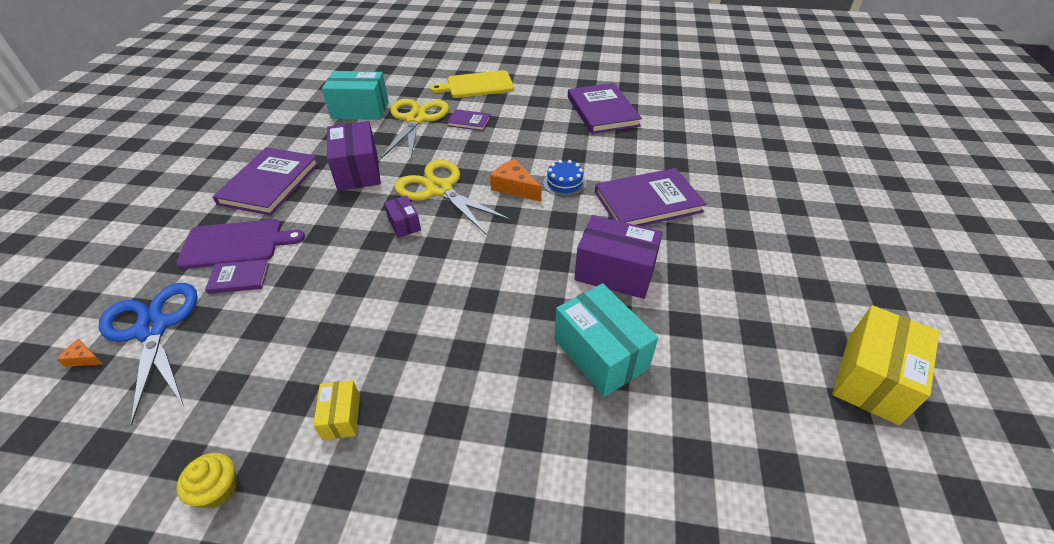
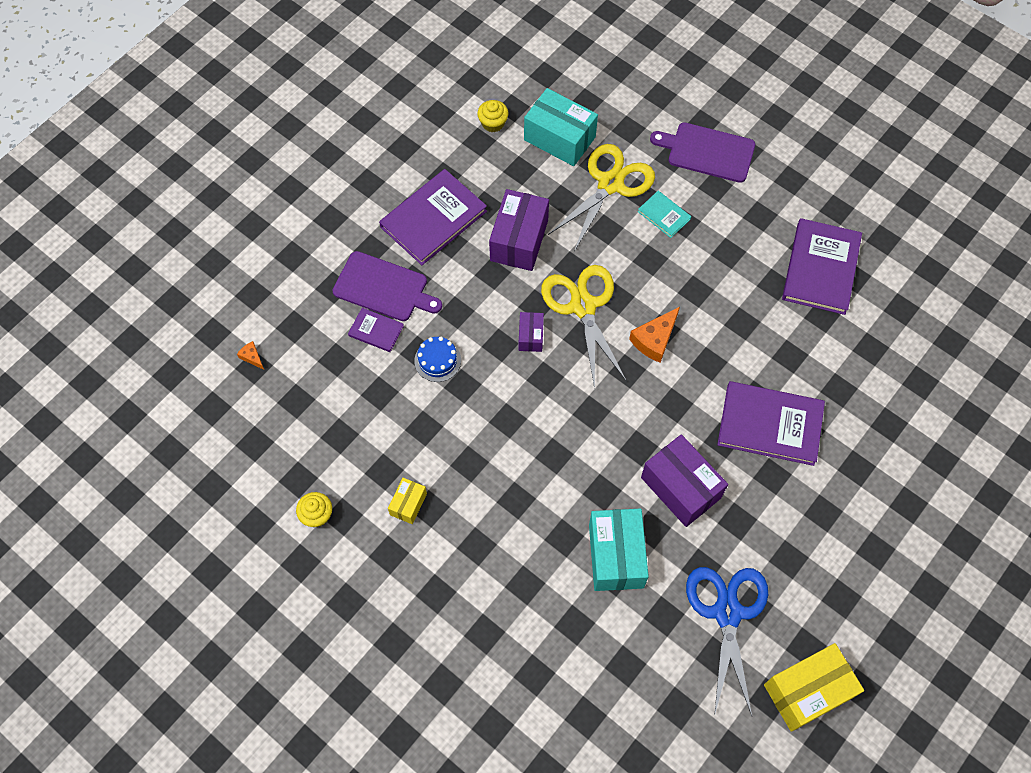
camera: 30 degrees right, 20 degrees up
blue scissors [99,283,198,425] -> blue scissors moved to [686,567,768,716]
yellow cutting board [430,70,514,98] -> purple cutting board [650,122,755,183]
purple book [447,109,491,131] -> turquoise book [638,191,691,238]
orange cheese [490,159,542,202] -> orange cheese turned 120 degrees counterclockwise [629,307,680,363]
blue cake [543,160,586,197] -> blue cake moved to [414,337,461,382]
none -> yellow cupcake [477,100,509,132]

